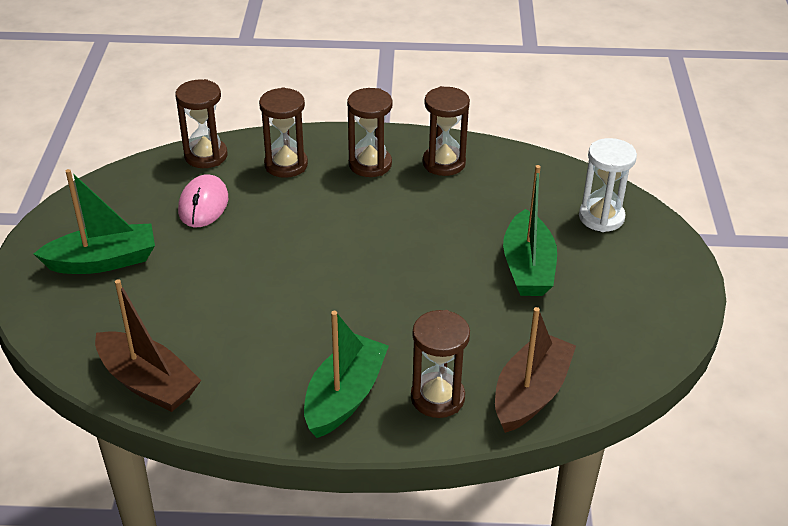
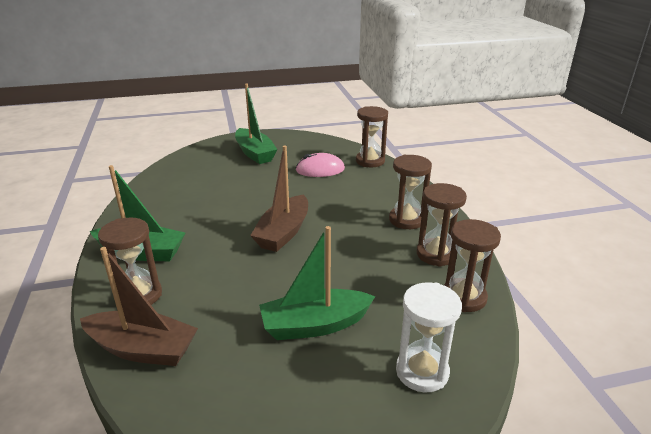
camera: 75 degrees right, 10 degrees down
brown boat [95,279,201,412] -> brown boat moved to [250,145,308,252]
brown hourglass [259,87,308,178] -> brown hourglass moved to [444,219,501,312]

